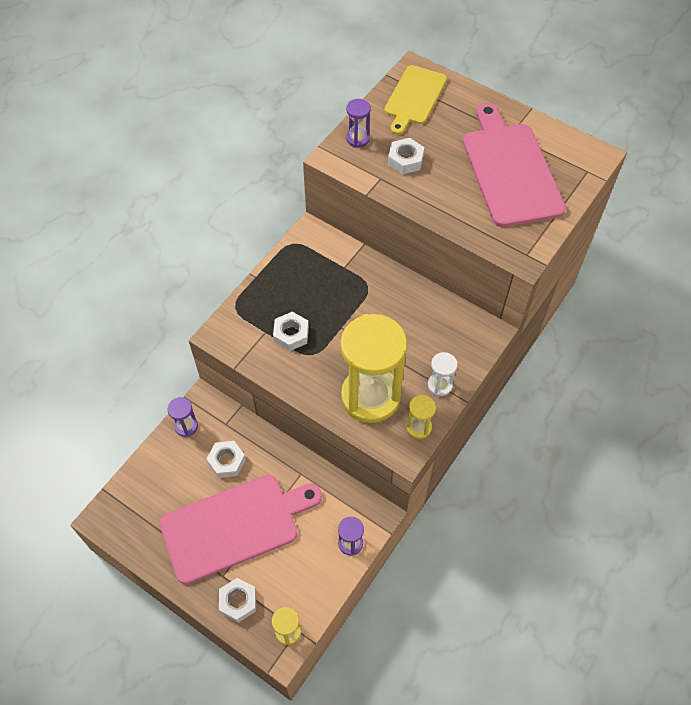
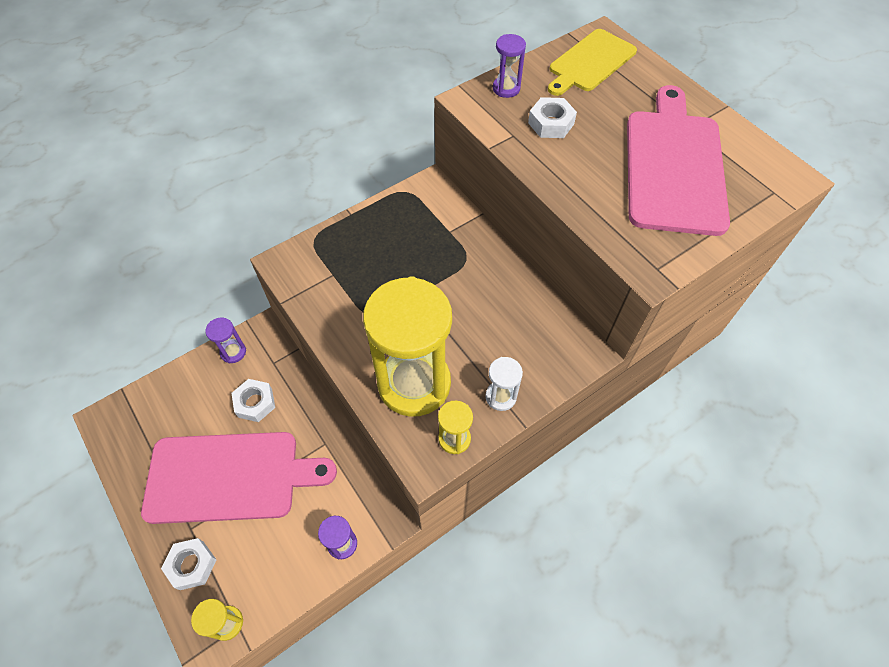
camera: 20 degrees right, 0 degrees up
white nut [273,312,309,351] -> none

